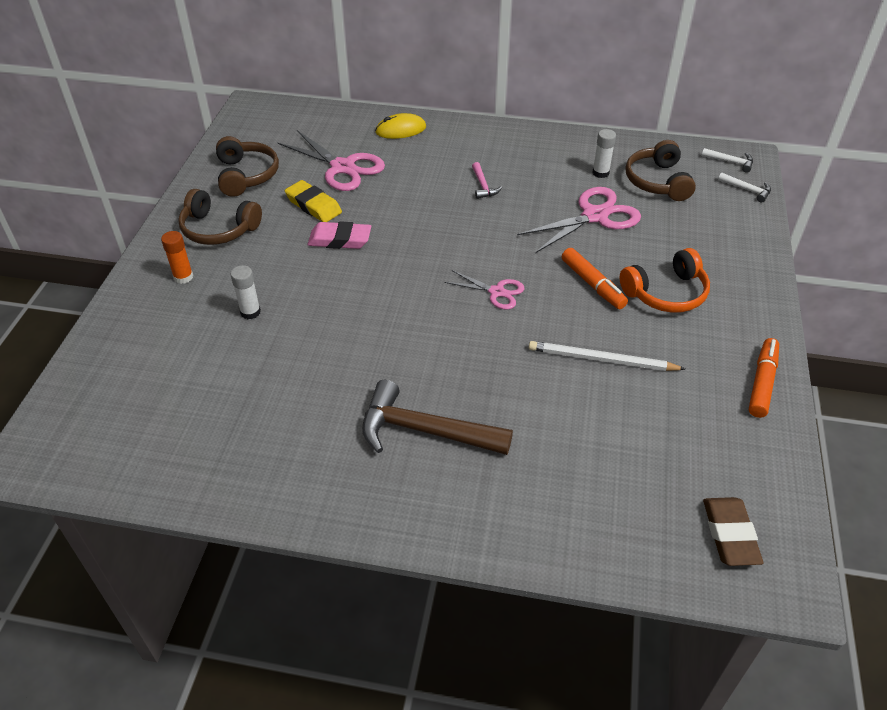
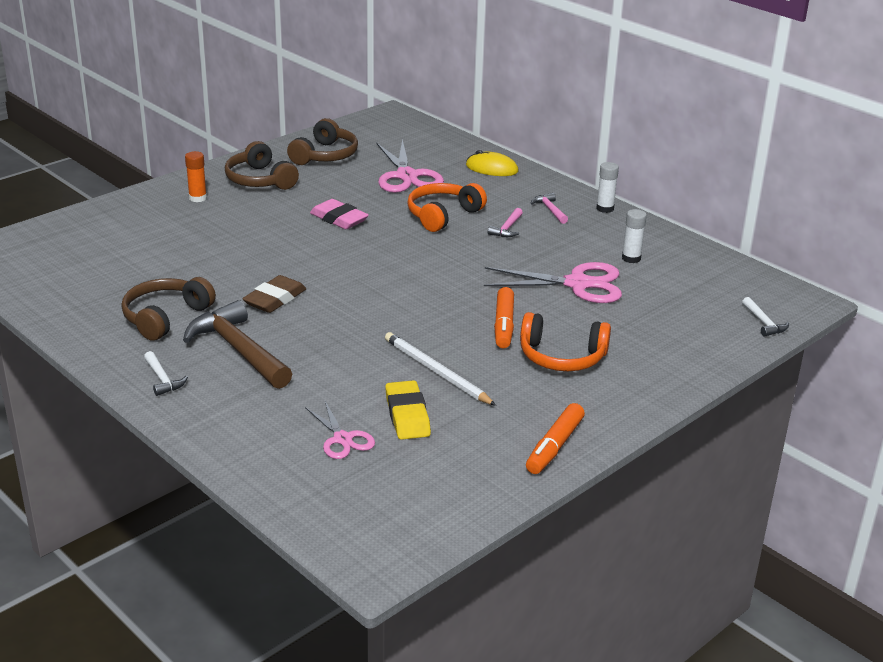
camera: 35 degrees right, 15 degrees down
white glue stick [231,265,261,319] -> white glue stick moved to [596,162,619,213]
yellow eraser [285,180,342,222] -> yellow eraser moved to [385,380,431,440]
pink scissors [444,270,525,310] -> pink scissors moved to [305,401,375,459]
brown headphones [625,140,696,201] -> brown headphones moved to [121,277,216,341]
white hammer [702,148,753,173] -> white hammer moved to [144,351,188,396]
brown eraser [703,497,763,566] -> brown eraser moved to [242,275,306,313]
orange marker [749,338,779,418] -> orange marker turned 150 degrees clockwise [526,403,585,474]
none -> orange headphones [407,183,487,232]
none -> pink hammer [531,193,568,224]

